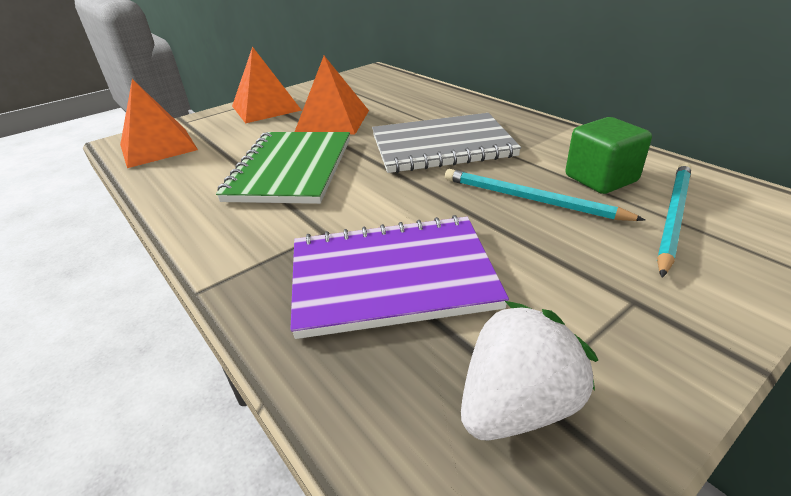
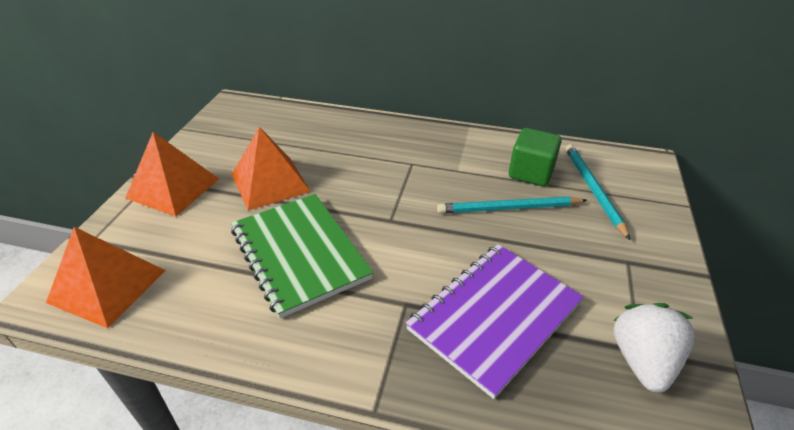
camera: 40 degrees left, 5 degrees up
grey notebook [372,113,521,173] -> none

